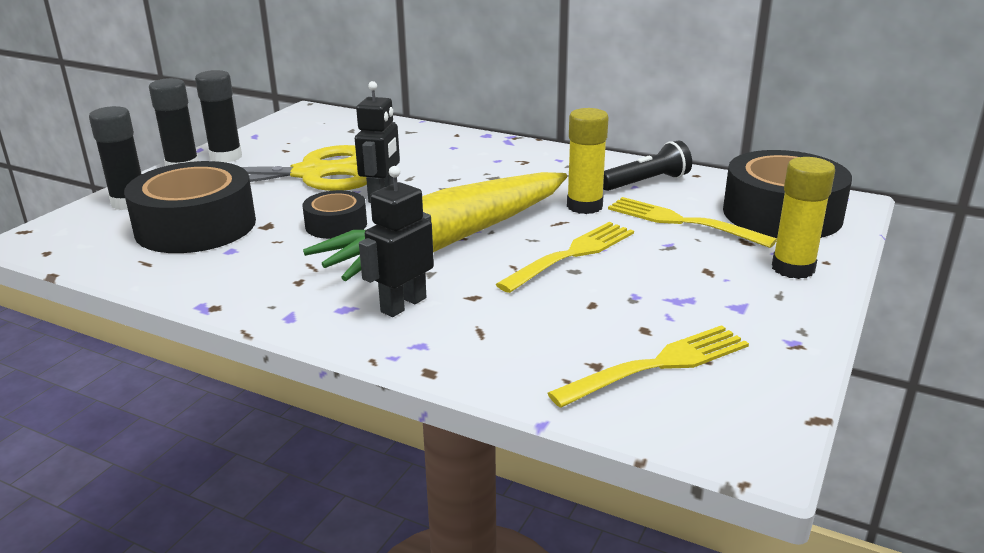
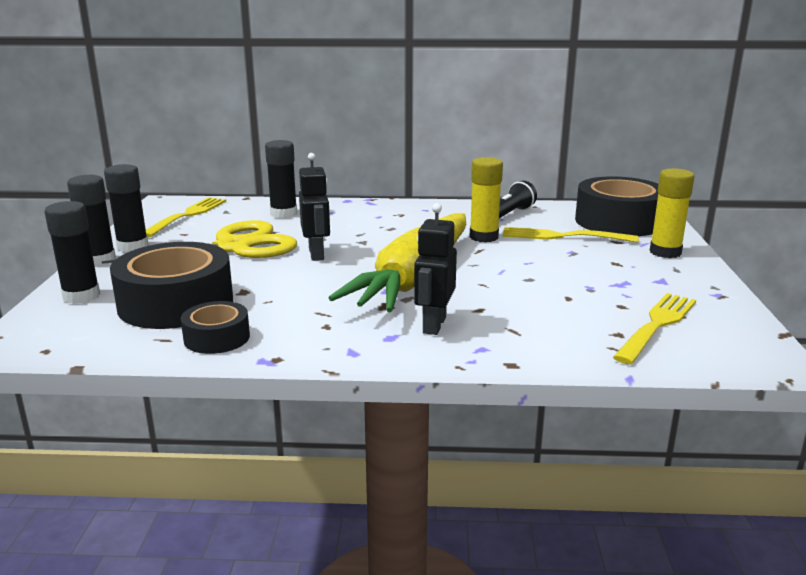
camera: 25 degrees left, 5 degrees down
black tape [303,190,367,239] -> black tape moved to [181,301,250,354]
yellow fork [496,222,634,293] -> yellow fork moved to [146,197,226,237]
none -> black glue stick [265,140,297,218]

